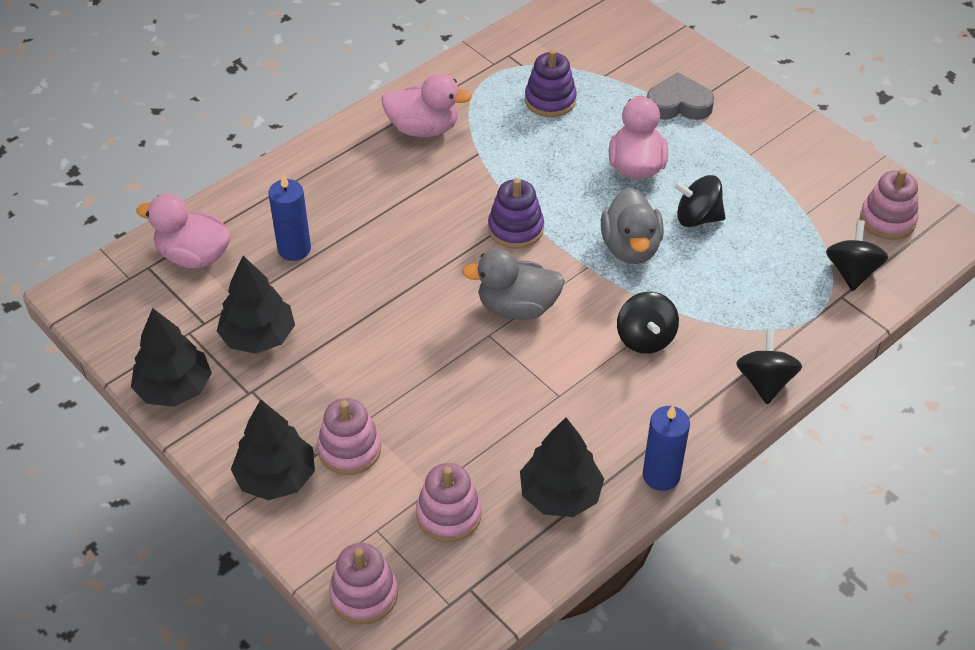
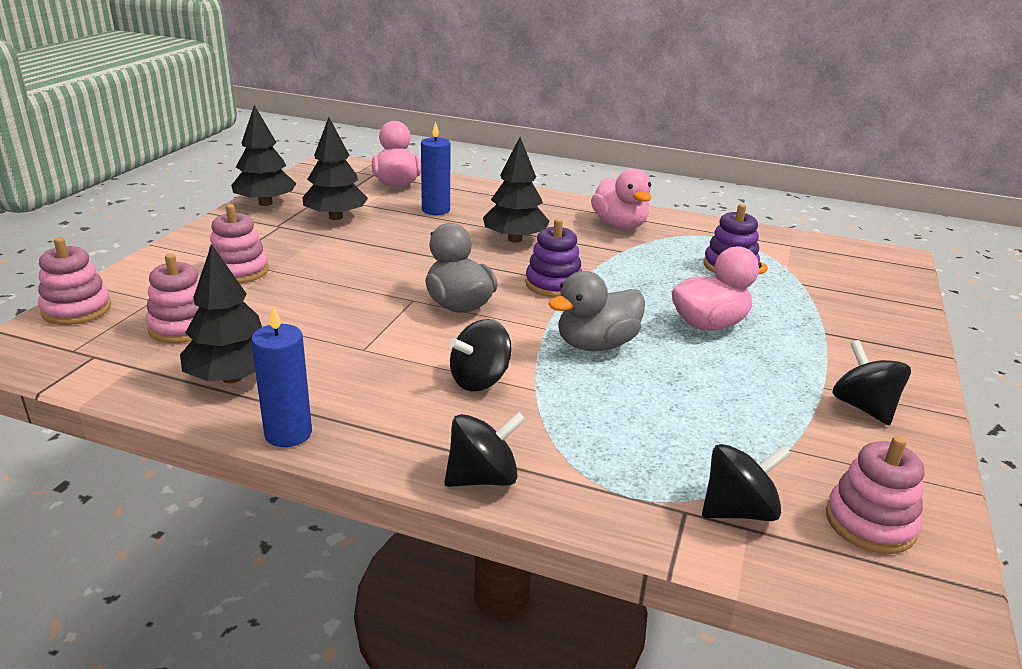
camera: 60 degrees right, 20 degrees down
black tree [231,400,315,500] -> black tree moved to [483,137,550,243]
grey heart [647,72,714,120] -> none
black spinning top [673,175,726,227] -> black spinning top moved to [832,340,911,425]

